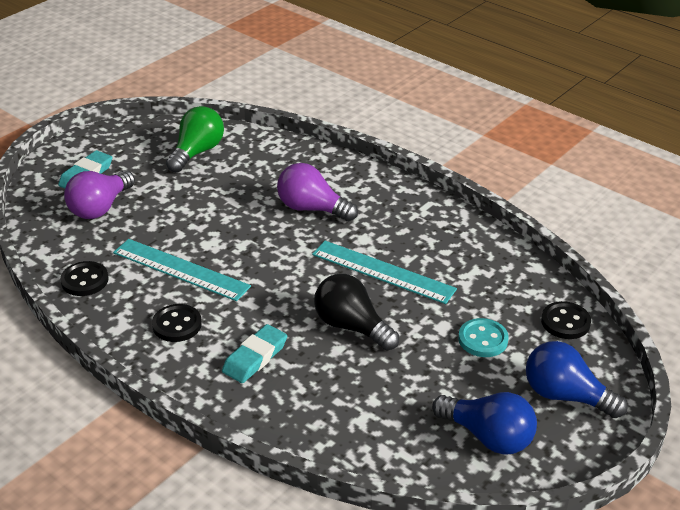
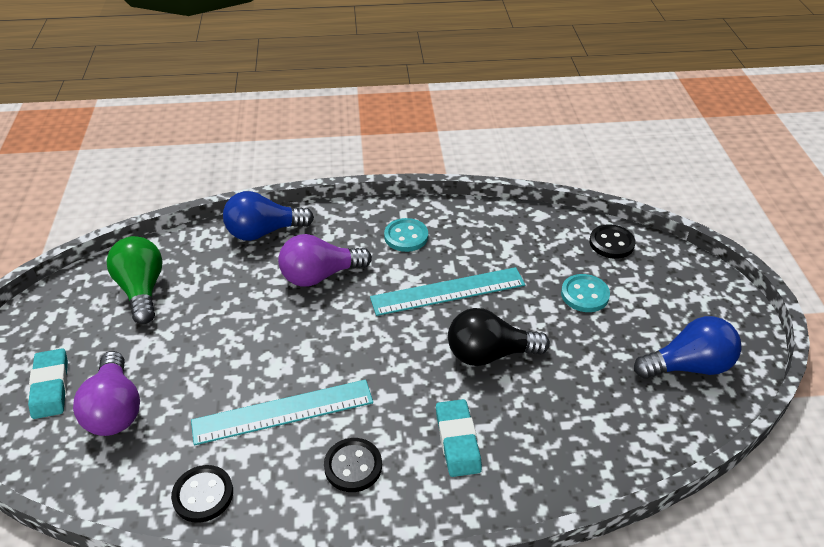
camera: 45 degrees left, 5 degrees up
blue light bulb [526,341,628,418] -> blue light bulb moved to [223,191,314,241]
none -> turquoise button [384,218,428,252]

